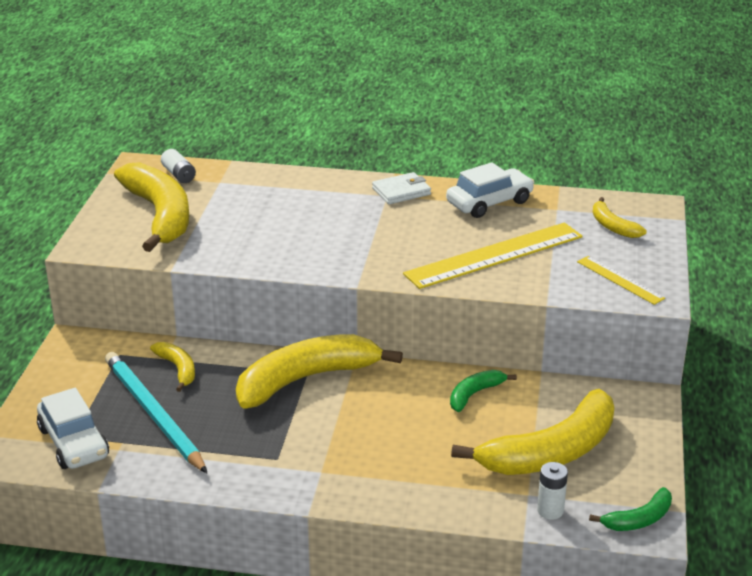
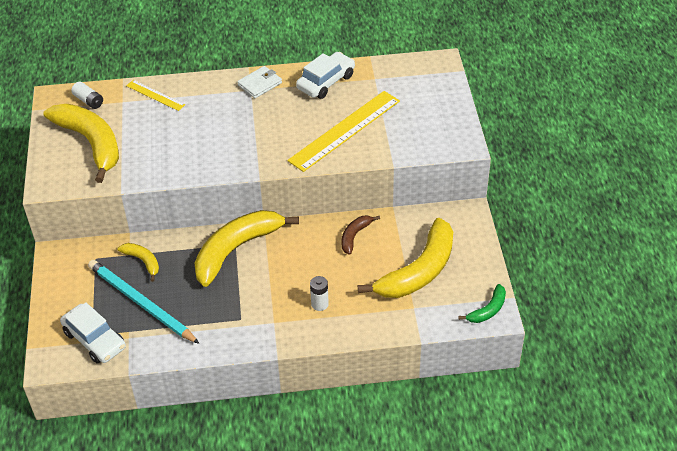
camera: 15 degrees left, 15 degrees up
green banana [450,370,517,412] -> brown banana [342,215,380,255]
white battery [537,462,568,519] -> white battery moved to [310,276,329,311]
yellow ruler [577,256,665,305] -> yellow ruler moved to [126,80,186,111]
yellow banana [593,197,647,238] -> none

